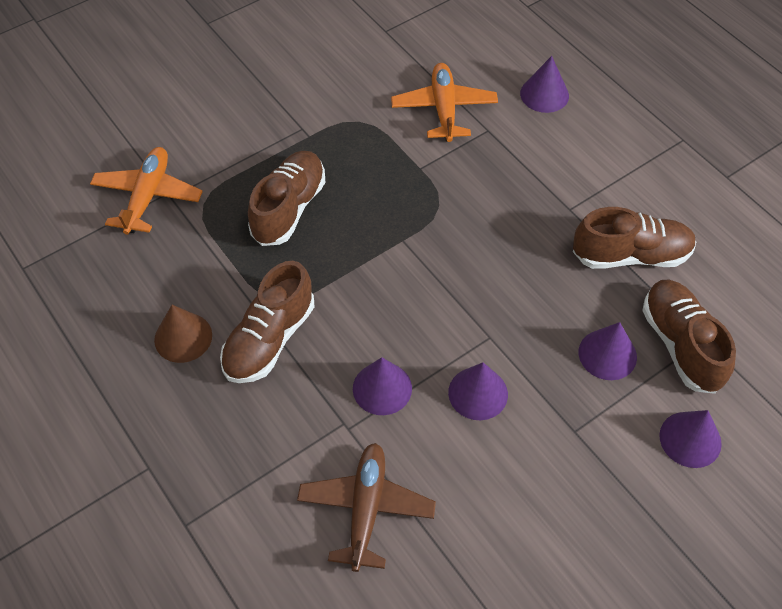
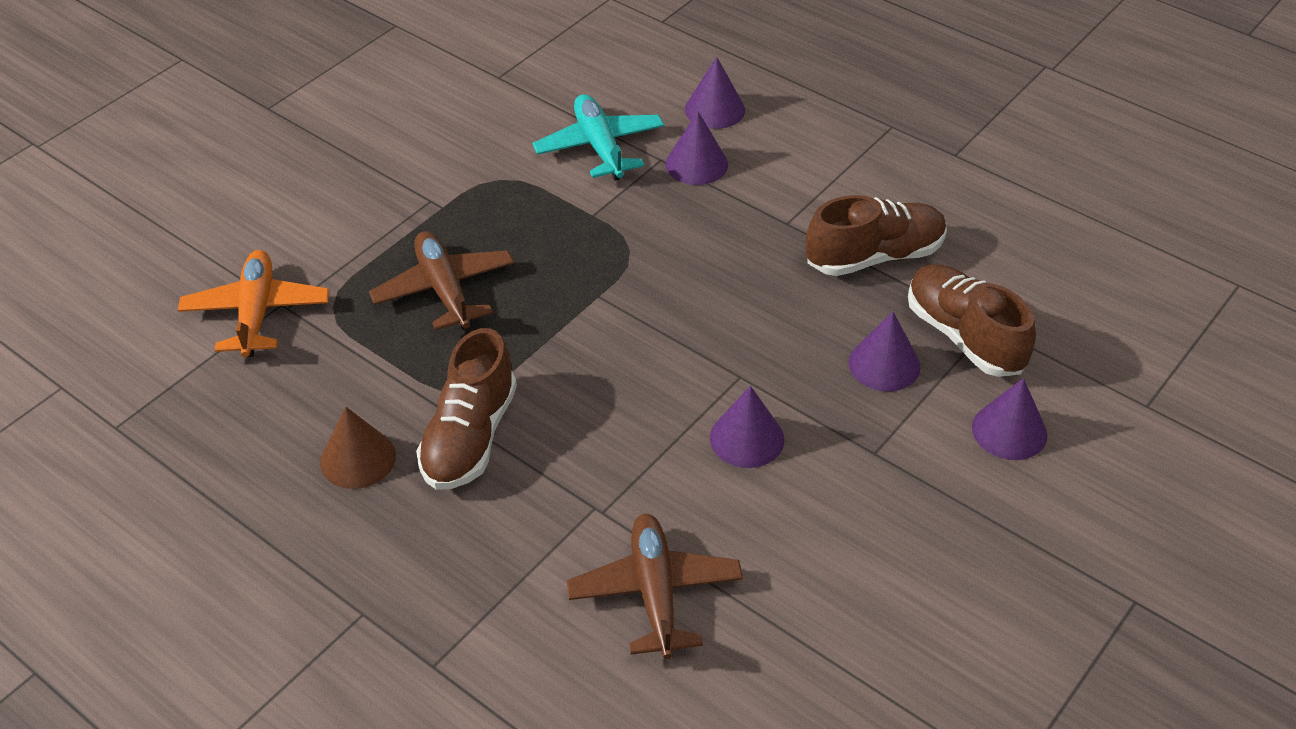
camera: 15 degrees left, 10 degrees down
brown shoe [248,151,325,246] -> brown plane [369,231,514,330]
purple cone [353,357,412,415] -> purple cone moved to [666,111,728,185]
orange plane [391,63,498,142] -> turquoise plane [532,94,664,181]

